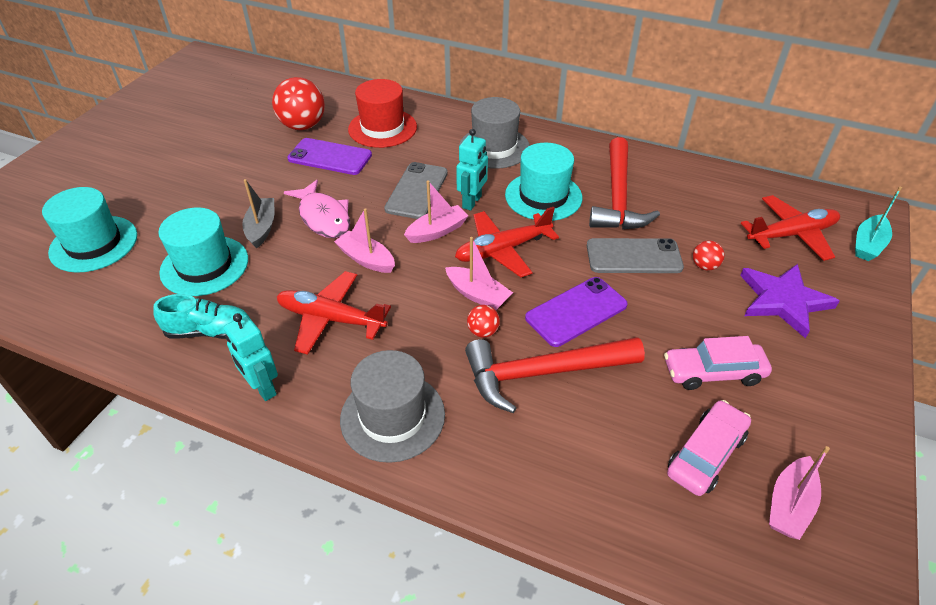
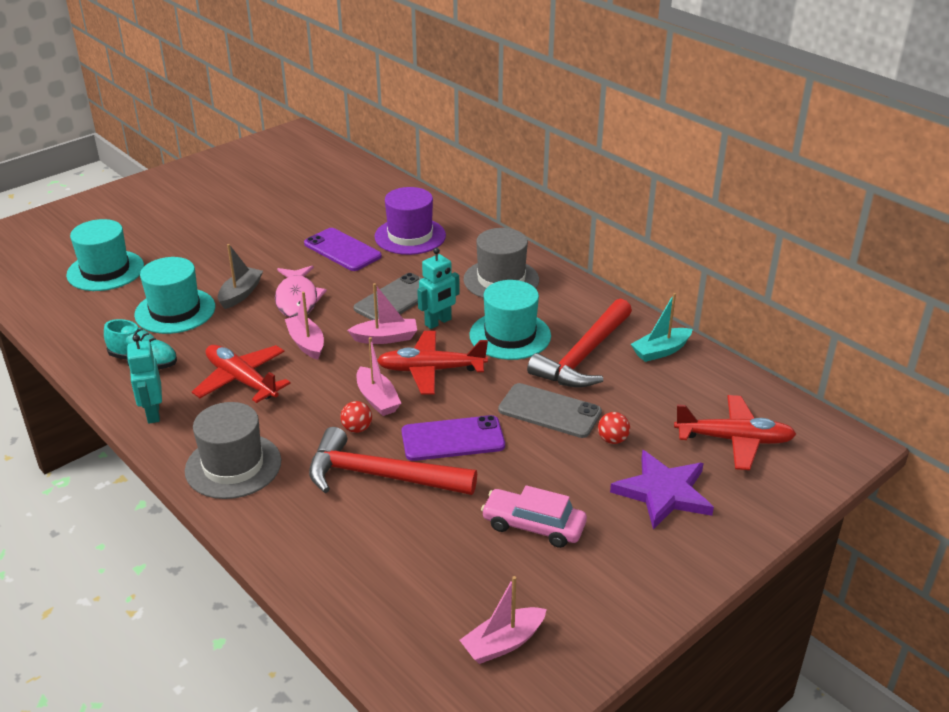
camera: 25 degrees right, 10 degrees down
red ball [272,77,325,130] -> none
red hat [348,79,417,148] -> purple hat [374,187,446,255]
pink car [667,400,751,496] -> none
turquoise boat [855,187,902,261] -> turquoise boat moved to [631,293,693,362]

